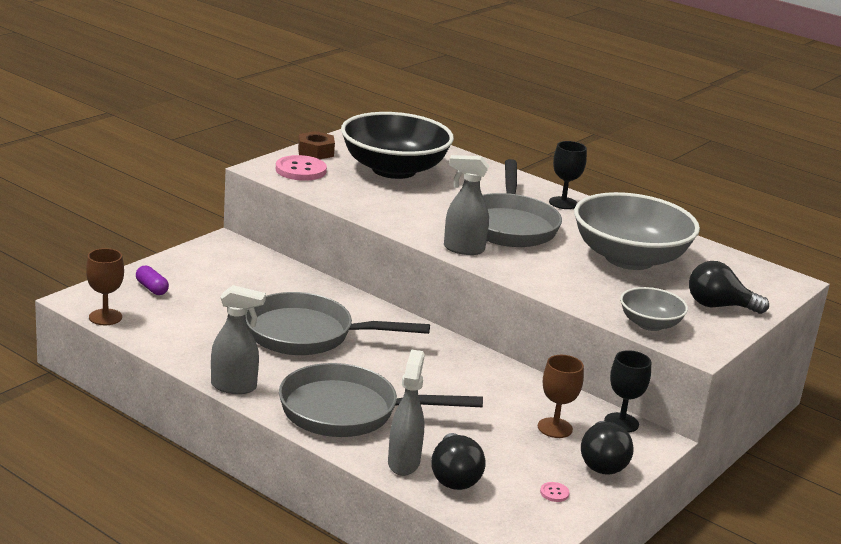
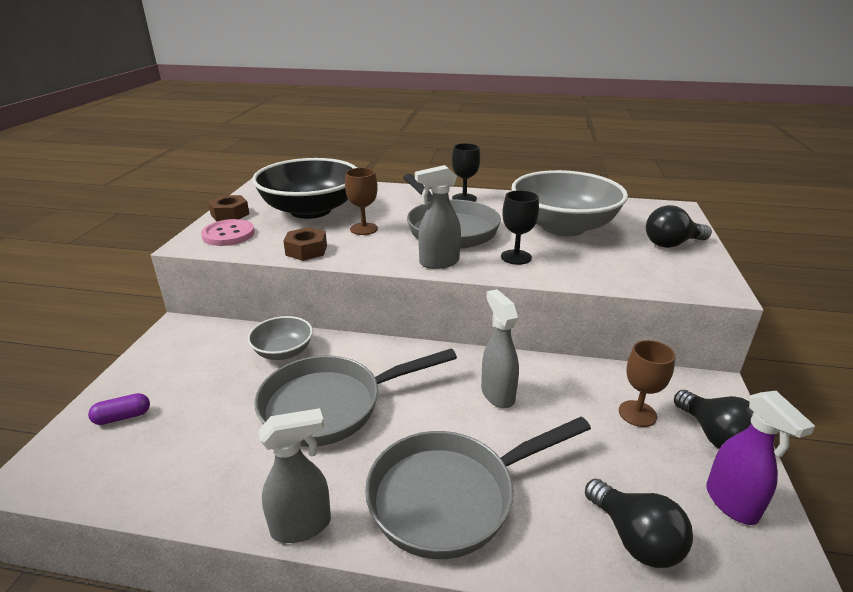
camera: 25 degrees left, 5 degrees up
brown goblet [86,248,124,325] -> brown goblet moved to [345,168,378,235]
purple capsule [136,265,169,295] -> purple capsule turned 45 degrees counterclockwise [88,393,150,425]
grey spray bottle [388,349,425,476] -> grey spray bottle moved to [481,289,519,408]
pink button [540,482,569,502] -> purple spray bottle [706,391,815,525]
black goblet [604,350,651,433] -> black goblet moved to [501,190,539,265]
grey bowl [620,287,688,331] -> grey bowl moved to [248,316,313,360]
none -> brown nut [283,227,327,261]

